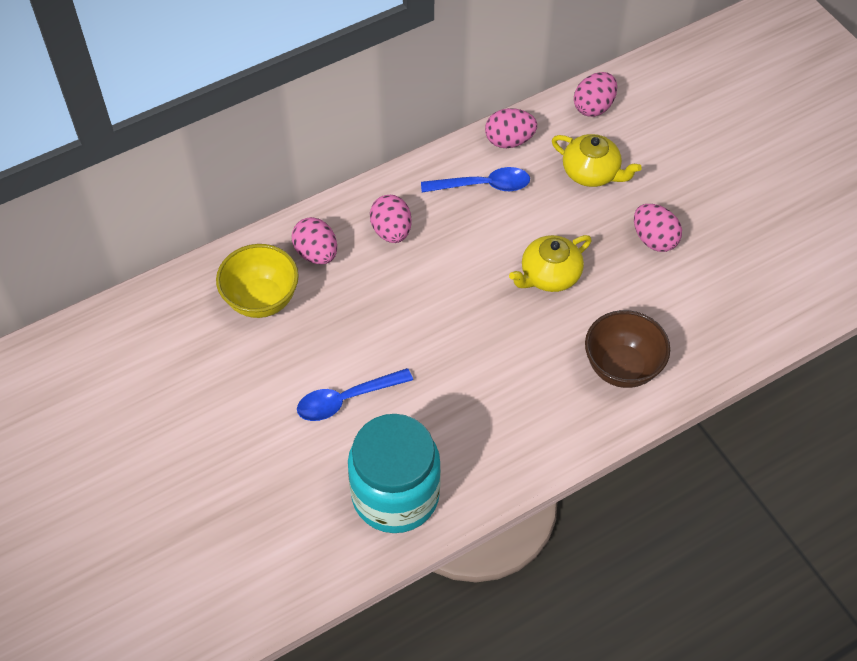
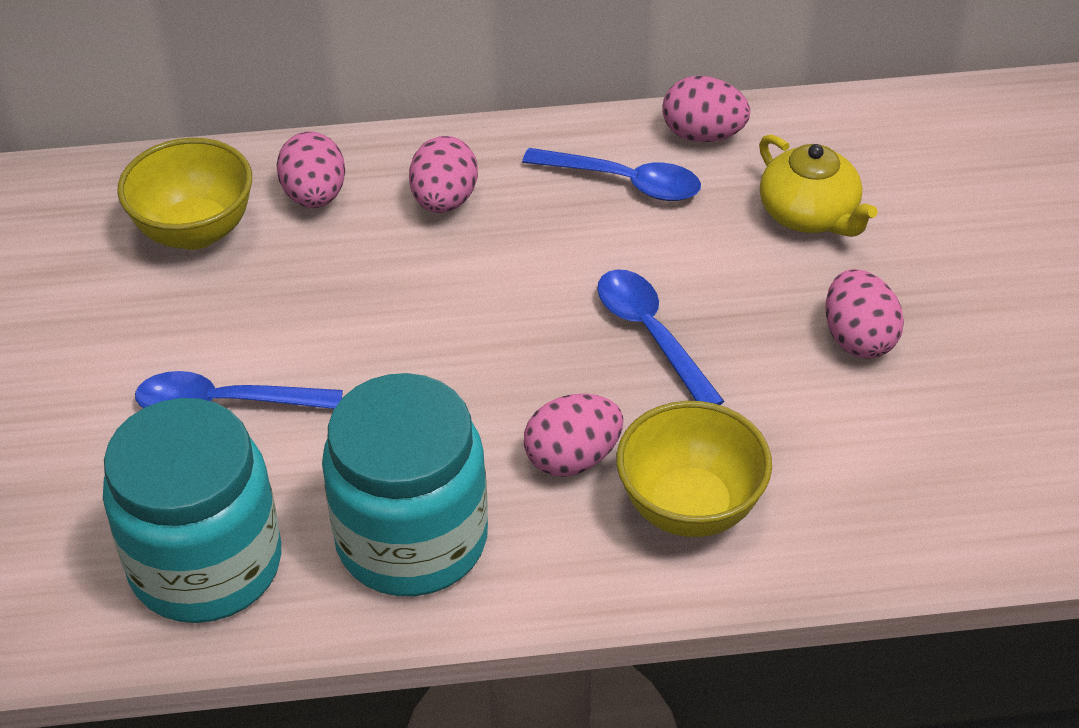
camera: 25 degrees right, 10 degrees down
yellow teapot [509,235,592,292] -> blue spoon [597,269,725,405]
pink egg [574,72,617,117] -> pink egg moved to [524,394,623,477]
brown bowl [585,310,670,388] -> yellow bowl [616,401,772,537]
none -> turquoise jar [322,373,488,596]

